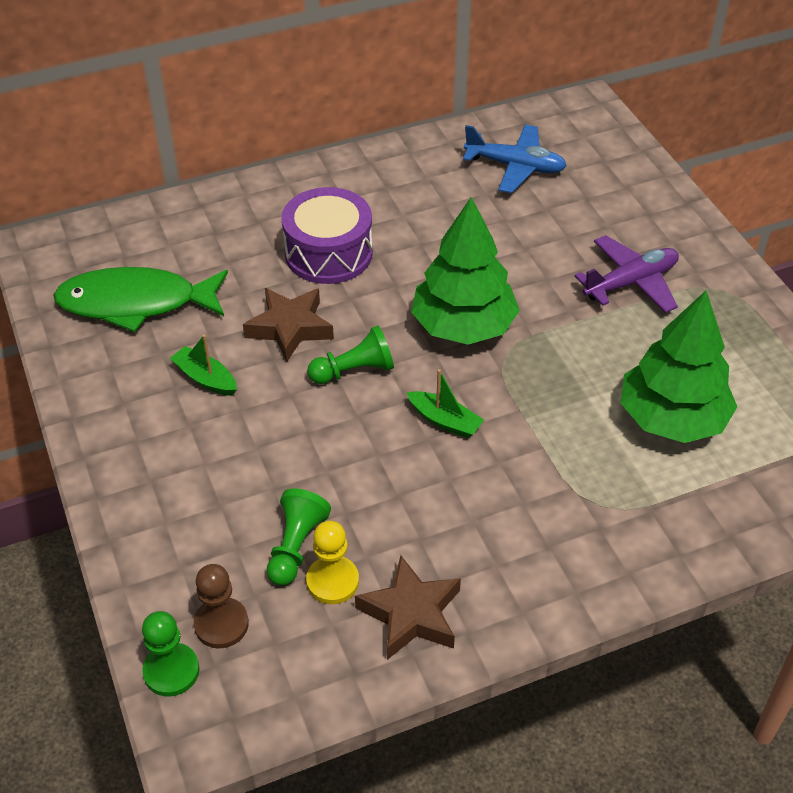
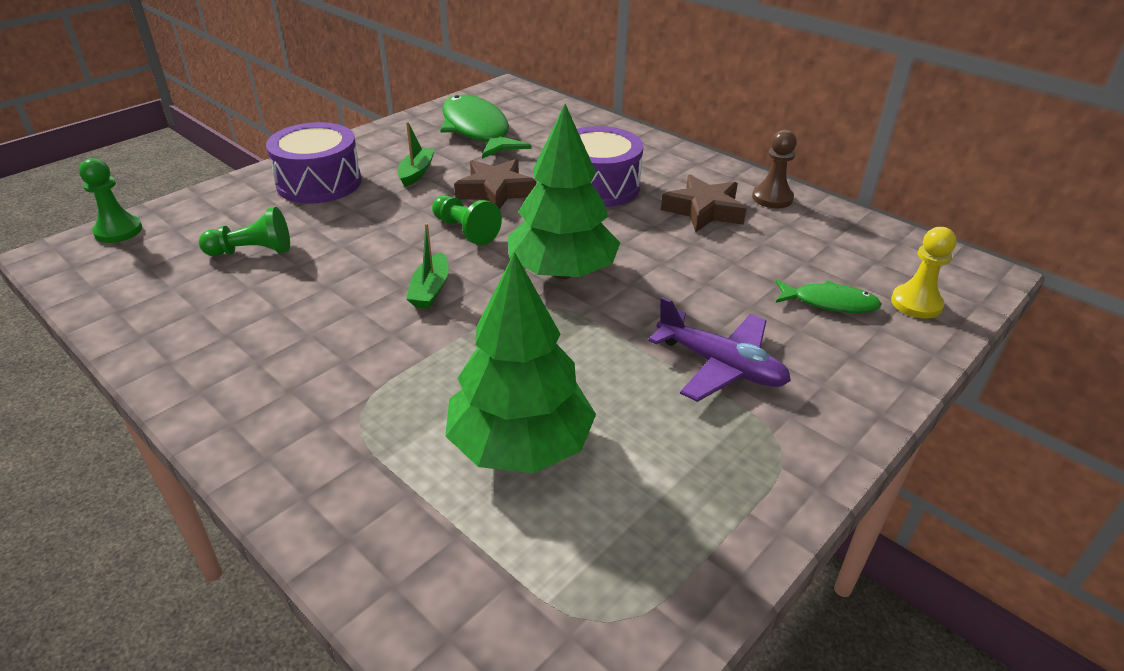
camera: 65 degrees right, 10 degrees down
brown pawn [194,564,249,648] -> brown pawn moved to [752,130,797,208]
yellow pawn [306,521,359,604] -> yellow pawn moved to [891,227,957,319]
brown star [355,555,461,660] -> brown star moved to [661,175,747,232]
blue plane [463,124,567,193] -> none
none -> purple drum [266,122,362,203]
none -> green fish [776,280,882,313]

